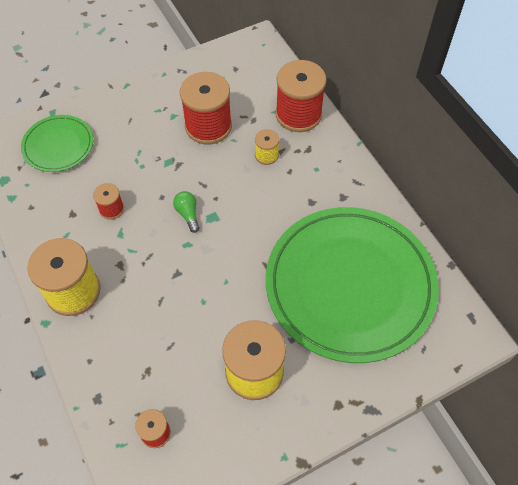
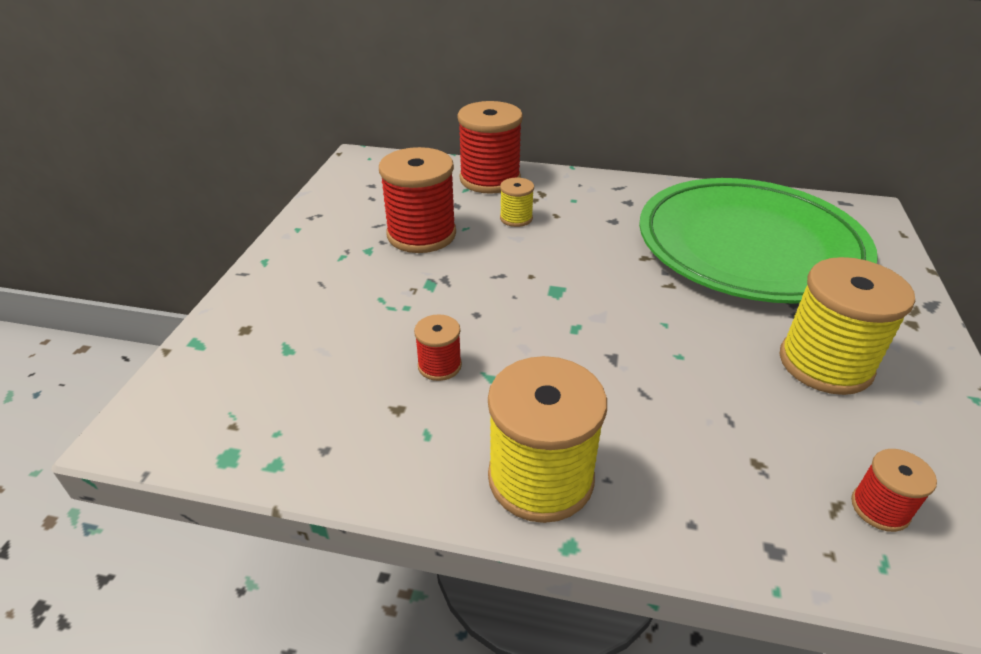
camera: 50 degrees left, 20 degrees down
green plate [21,115,93,172] -> none
green light bulb [173,191,199,233] -> none

